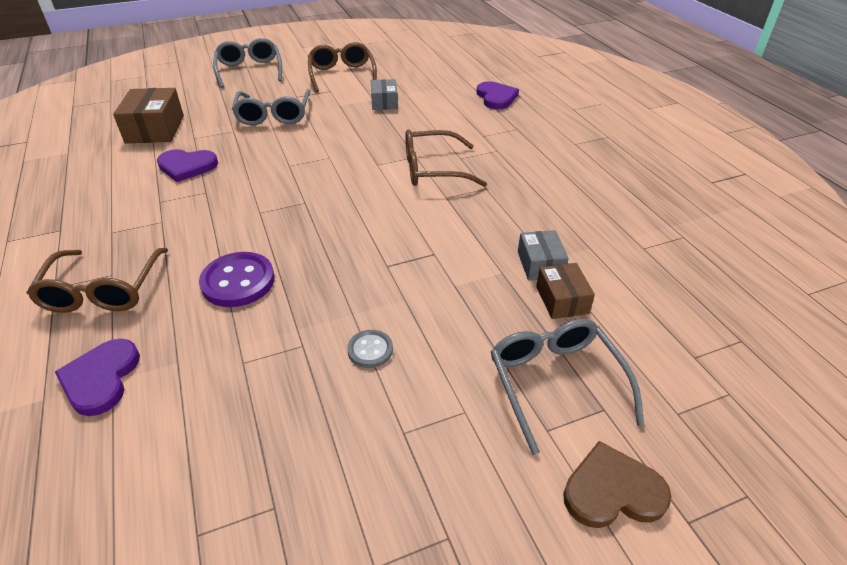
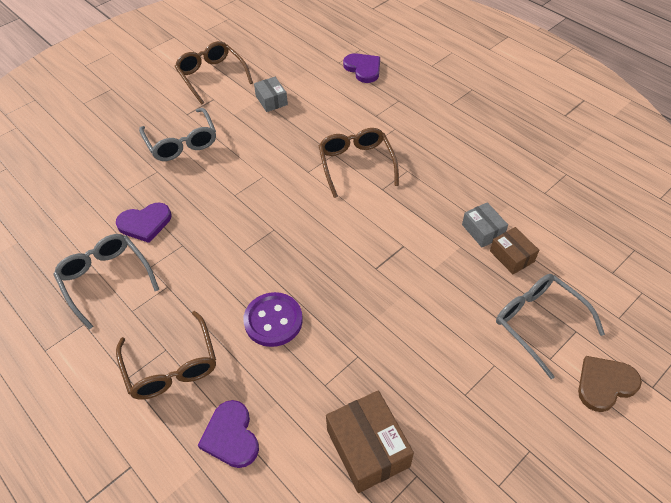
camera: 20 degrees left, 10 degrees up
brown box [113,88,184,143] -> brown box moved to [326,390,414,493]
grey glasses [213,38,282,88] -> grey glasses moved to [53,234,159,330]
grey button [347,330,393,368] -> none
brown glasses [405,129,487,187] -> brown glasses turned 105 degrees clockwise [318,128,399,198]

